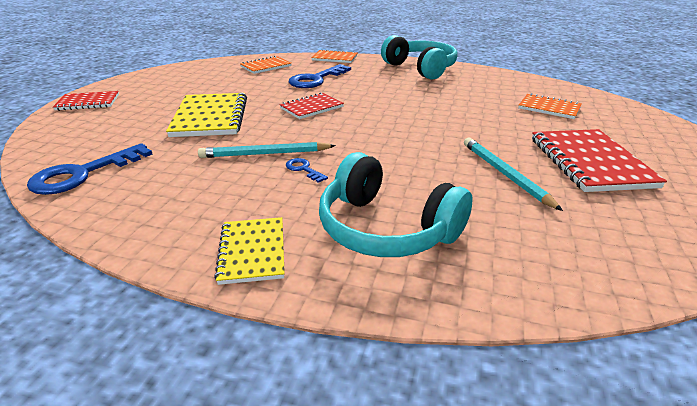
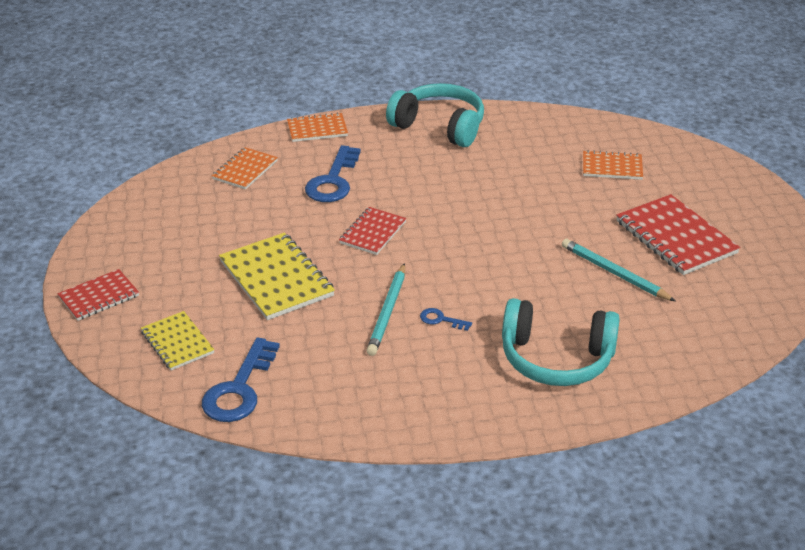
camera: 25 degrees left, 5 degrees up
turquoise pencil [198,142,336,158] -> turquoise pencil turned 45 degrees counterclockwise [366,263,405,356]
yellow notebook [214,217,285,285] -> yellow notebook moved to [141,311,214,370]

